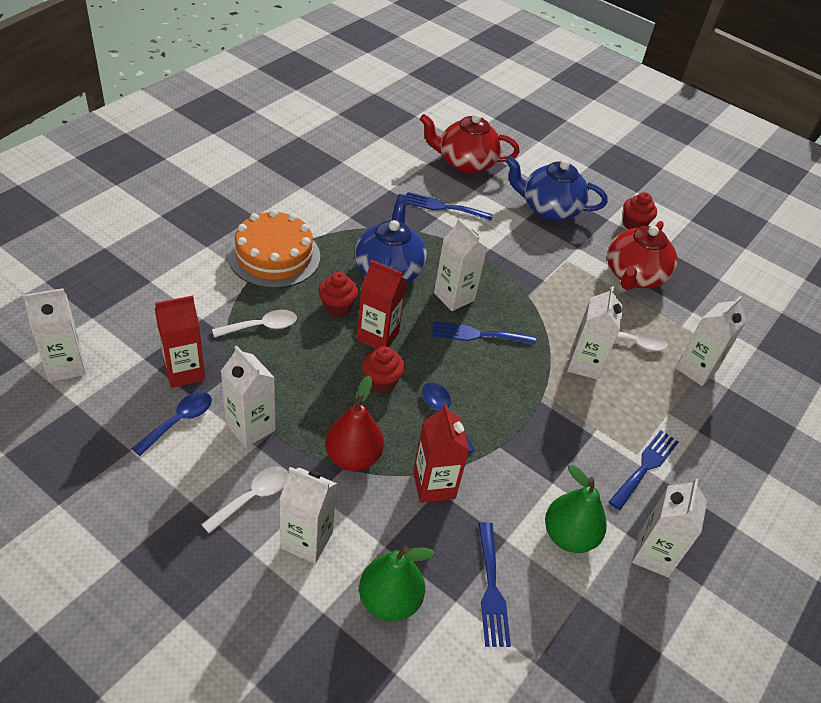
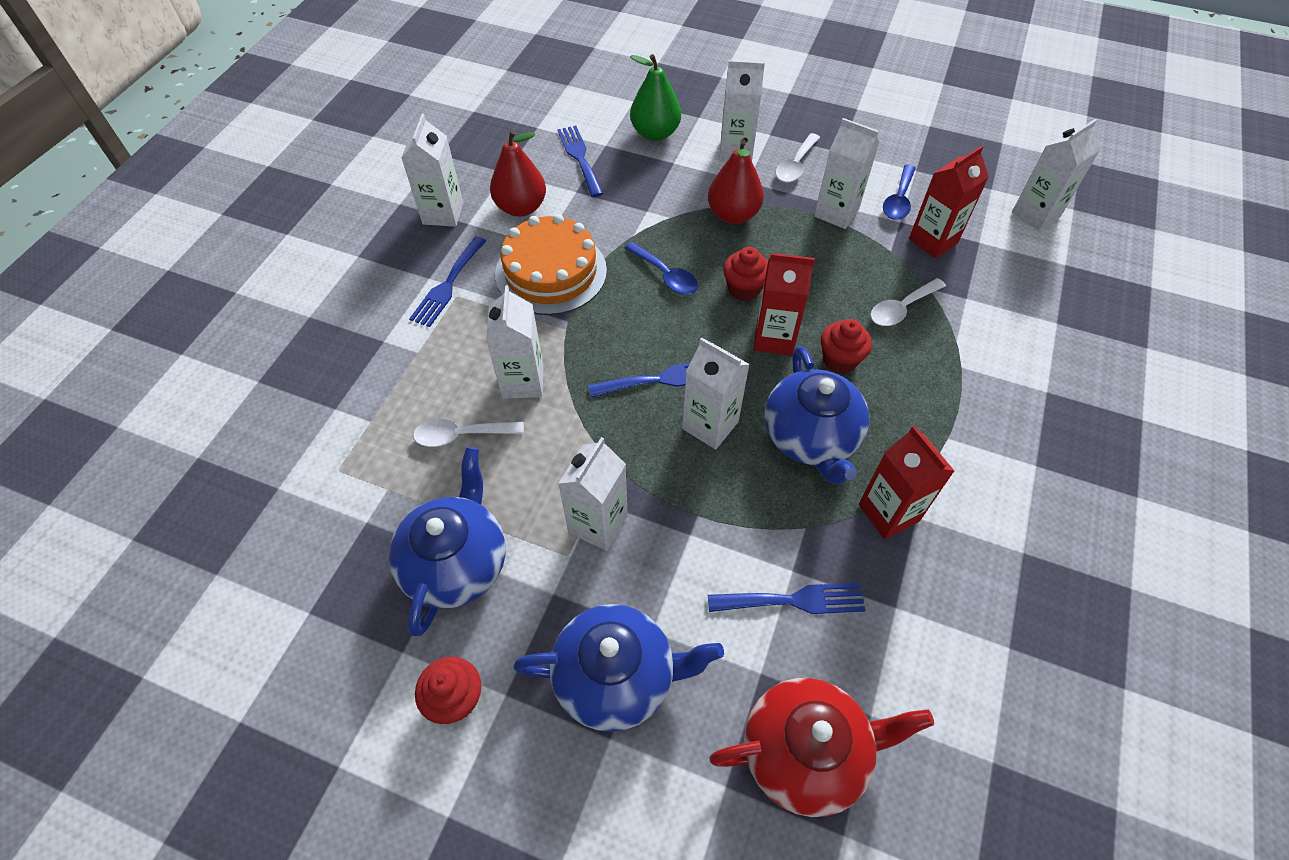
camera: 170 degrees right, 10 degrees up
orange cake [228,209,320,288] -> orange cake moved to [495,214,607,315]
red carton [413,404,470,503] -> red carton moved to [859,425,954,539]
green pear [545,465,607,553] -> red pear [490,130,546,217]
red teapot [607,221,678,290] -> blue teapot [389,447,506,636]
white carton [676,296,747,386] -> white carton moved to [558,437,628,551]

